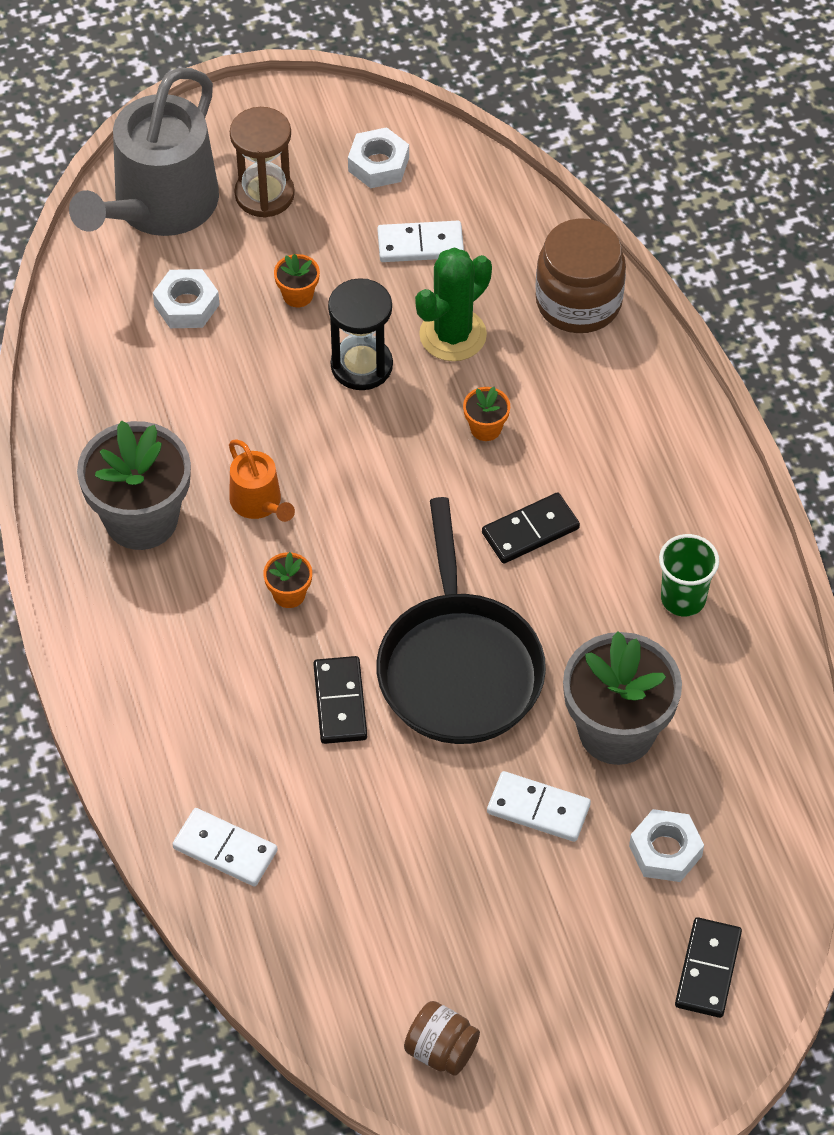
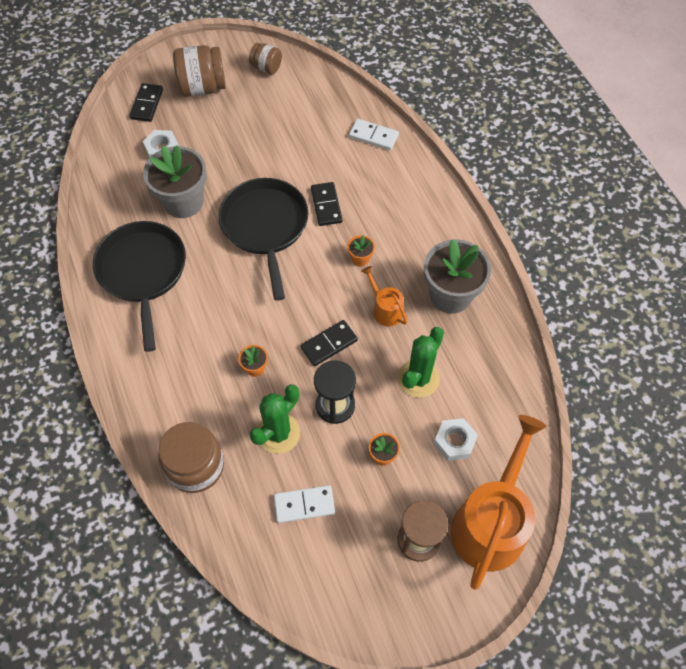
camera: 175 degrees right, 5 degrees up
grey watering can [69,68,219,236] -> orange watering can [451,415,546,590]
white nut [348,127,409,188] -> none
black domino [482,492,580,564] -> black domino moved to [300,320,358,366]
white domino [487,771,591,842] -> none
green cup [659,534,719,616] -> black pan [93,221,186,352]
none -> brown jar [173,45,226,97]
none -> green cactus [398,327,444,398]

